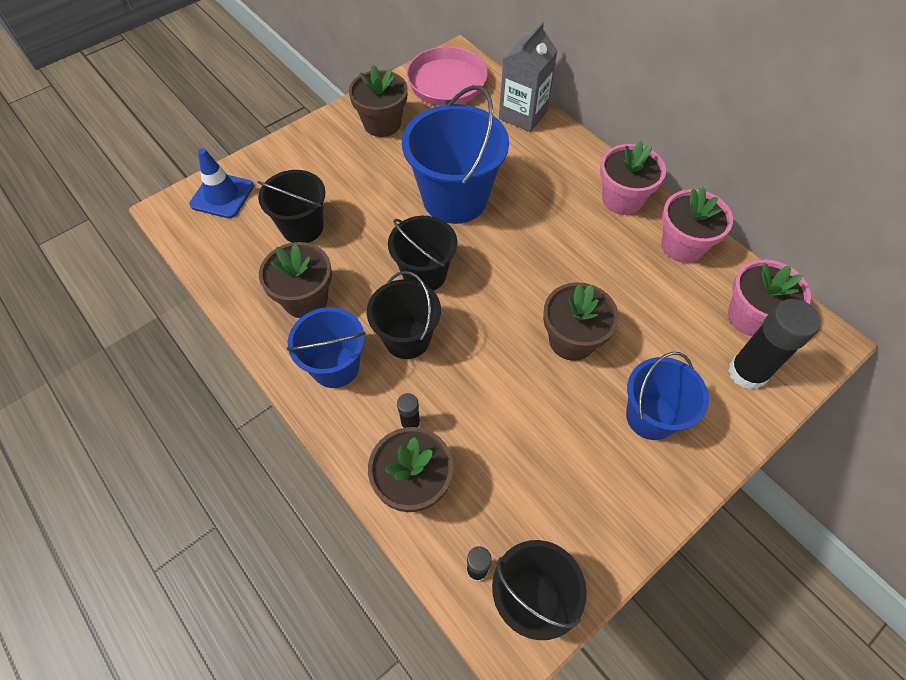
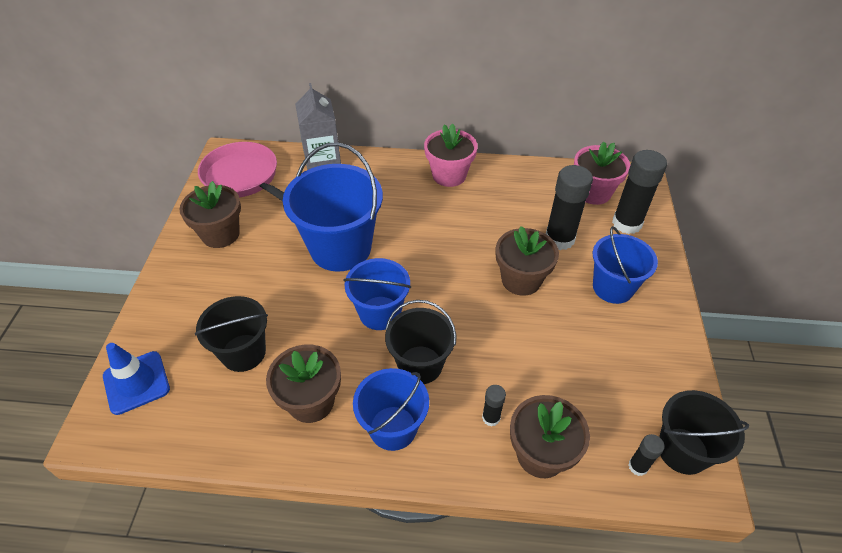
camera: 45 degrees left, 10 degrees down
black bucket [388,216,457,291] -> blue bucket [343,258,411,330]
pink flower pot [661,187,733,263] -> none
none -> black glue stick [546,165,593,250]

